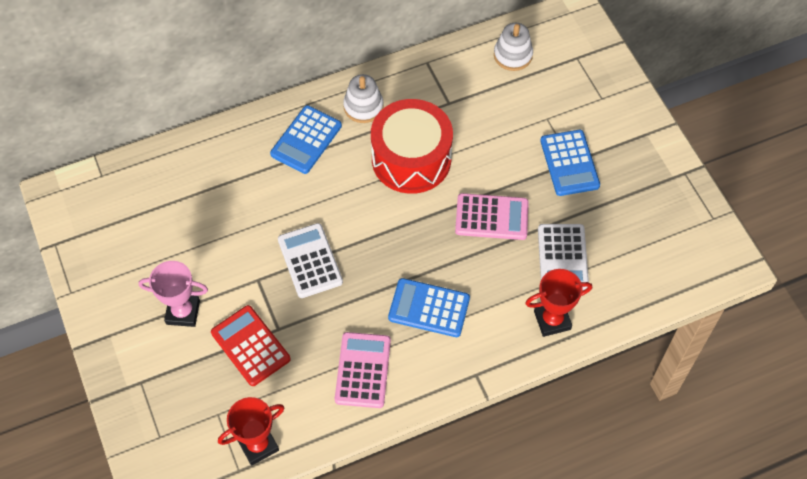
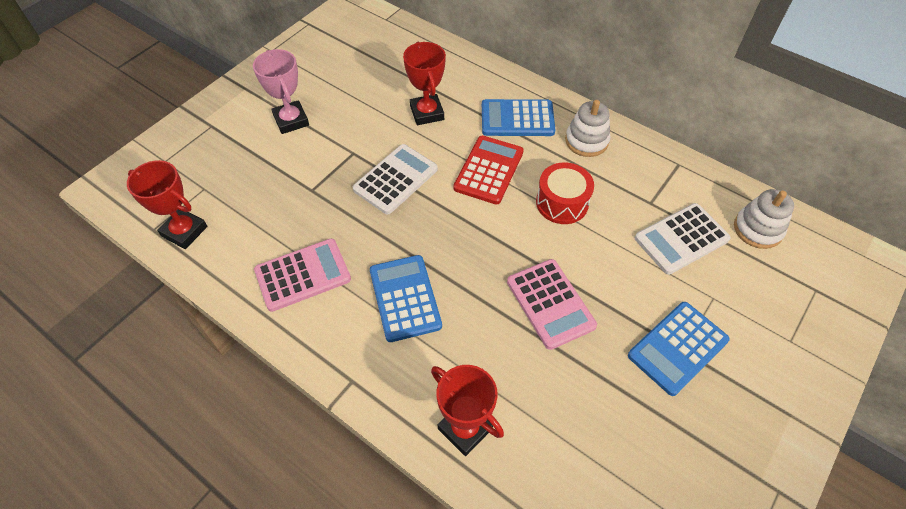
camera: 60 degrees right, 5 degrees down
red calculator [211,305,290,386] -> red calculator moved to [453,135,524,205]
red drum [371,99,453,194] -> red drum [536,162,594,224], size x0.58
white calculator [538,224,589,291] -> white calculator moved to [635,203,731,275]
none -> red trophy [403,42,446,125]

